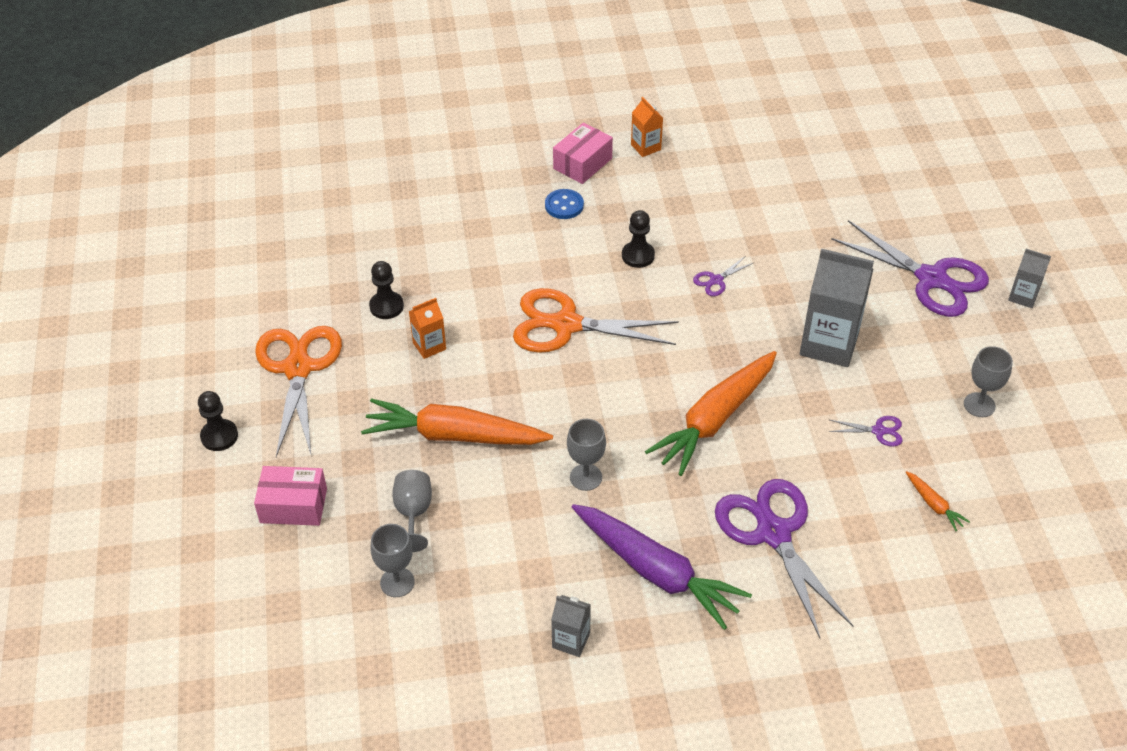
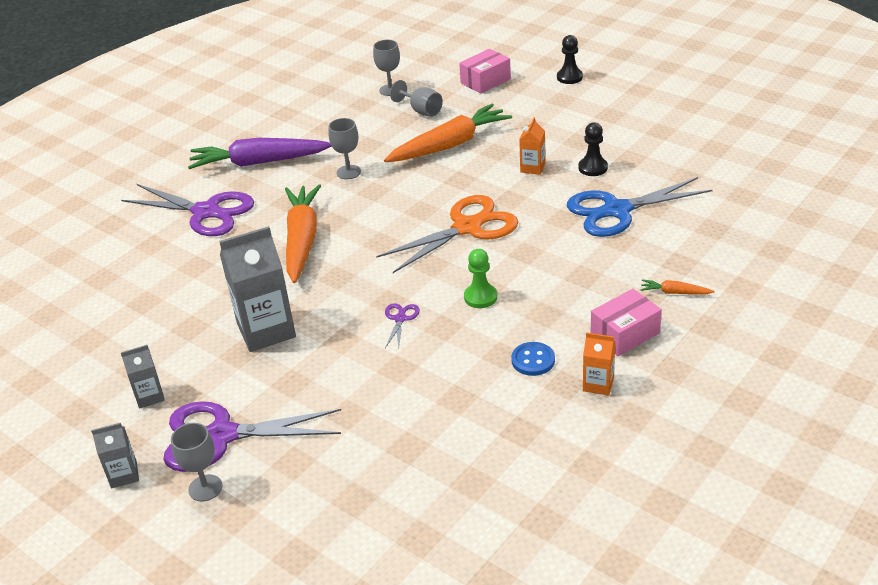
camera: 140 degrees right, 10 degrees down
orange scissors [255,326,342,457] -> none
blue button [545,189,584,219] -> blue button moved to [511,342,555,376]
grey carton [551,595,591,657] -> grey carton moved to [121,345,165,409]
pink box [553,122,613,184] -> pink box turned 60 degrees clockwise [591,289,662,356]
black pawn [622,210,655,268] -> green pawn [464,249,497,308]
purple scissors [829,416,902,447] -> none
orange carrot [906,471,970,531] -> orange carrot moved to [640,279,715,295]
grey goblet [964,346,1013,417] -> grey goblet moved to [171,423,223,502]
none -> blue scissors [567,177,713,237]

